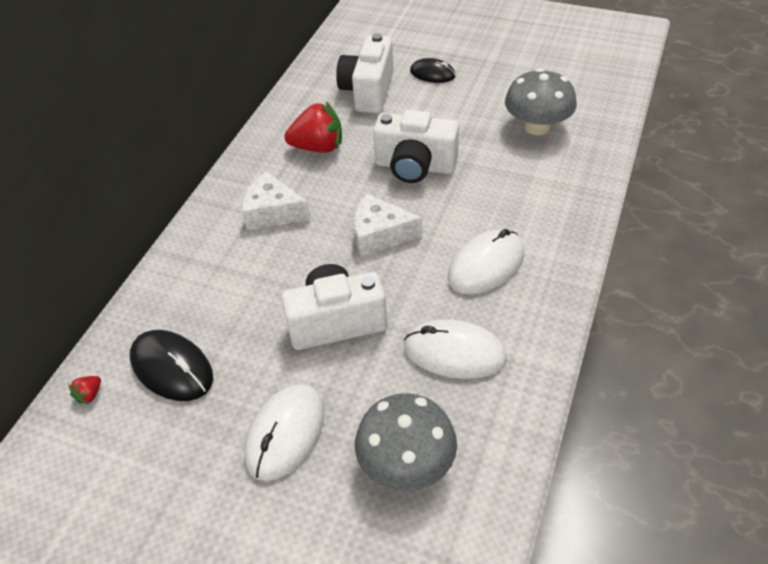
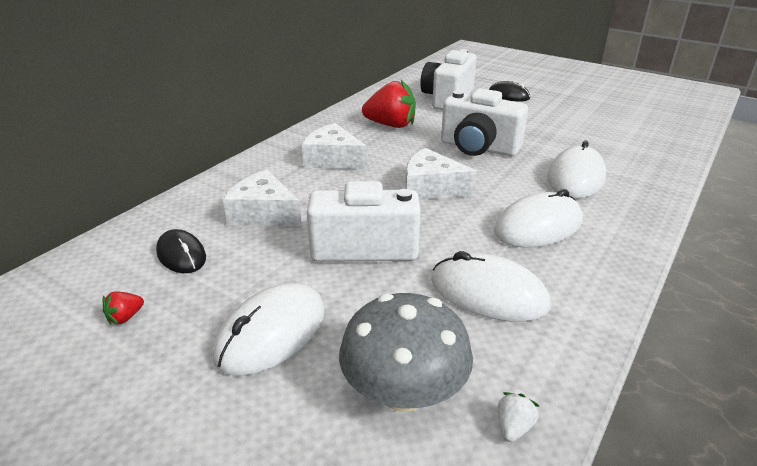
camera: 10 degrees right, 15 degrees down
red strawberry [68,376,101,404] -> red strawberry moved to [102,292,144,324]
black mouse [130,330,213,401] -> black mouse [156,229,206,273], size x0.64
grey mushroom [505,68,577,135] -> none
none -> white cheese [223,170,302,226]
none -> white strawberry [497,392,539,442]
none -> white mouse [547,141,606,199]

